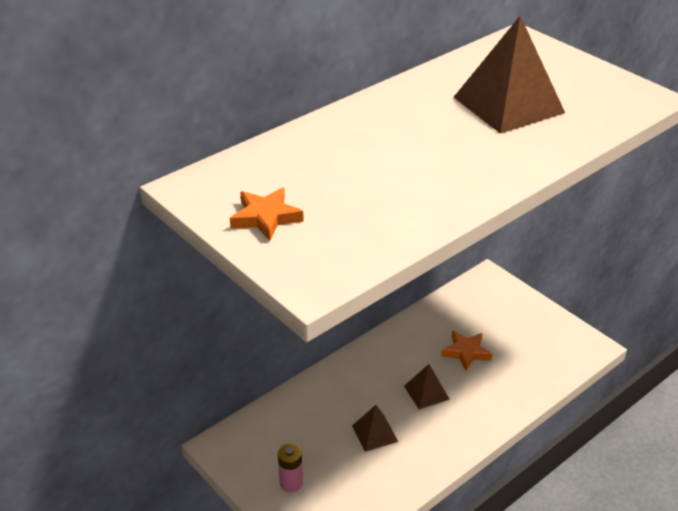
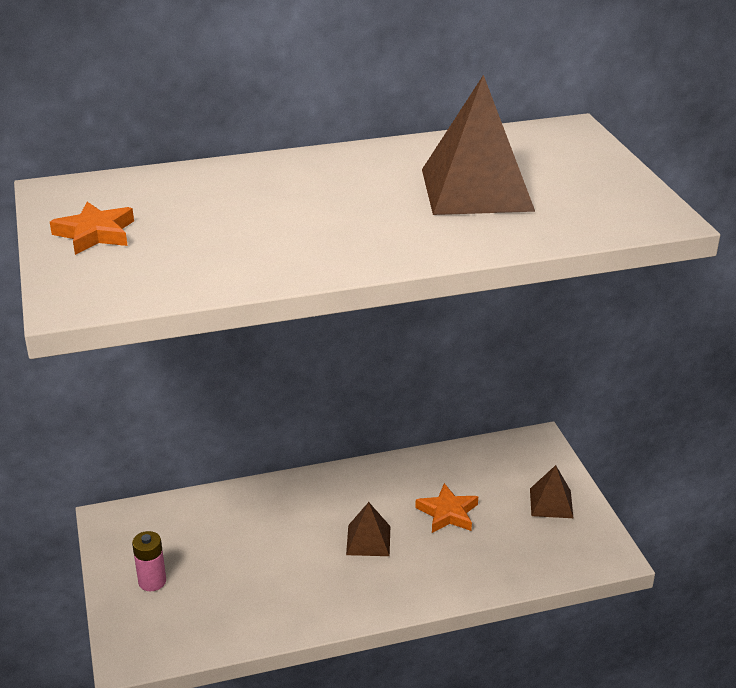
camera: 25 degrees right, 5 degrees down
brown pyramid [352,405,398,452] -> brown pyramid moved to [530,465,573,518]

